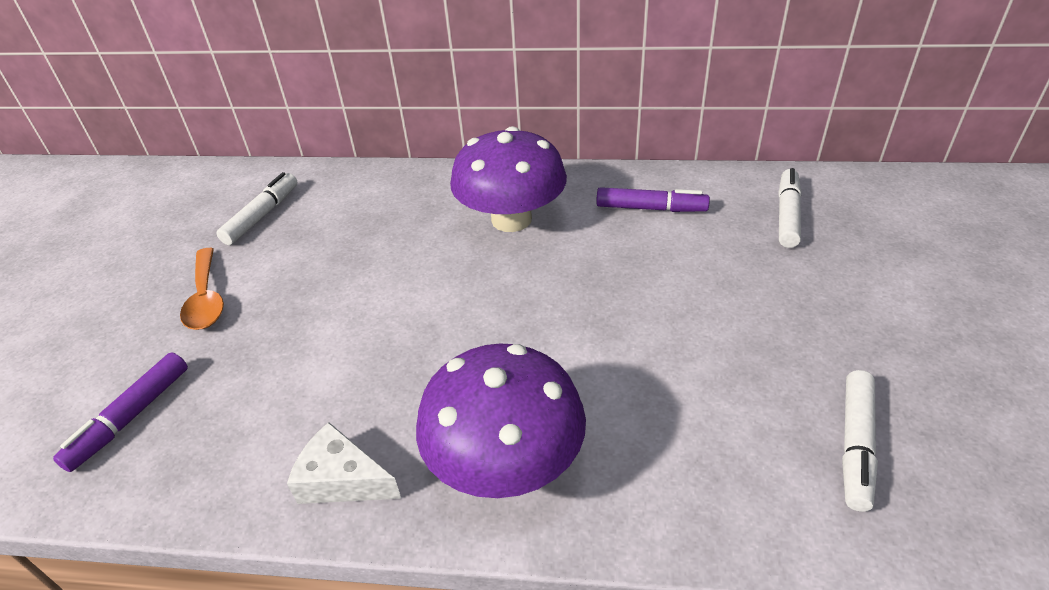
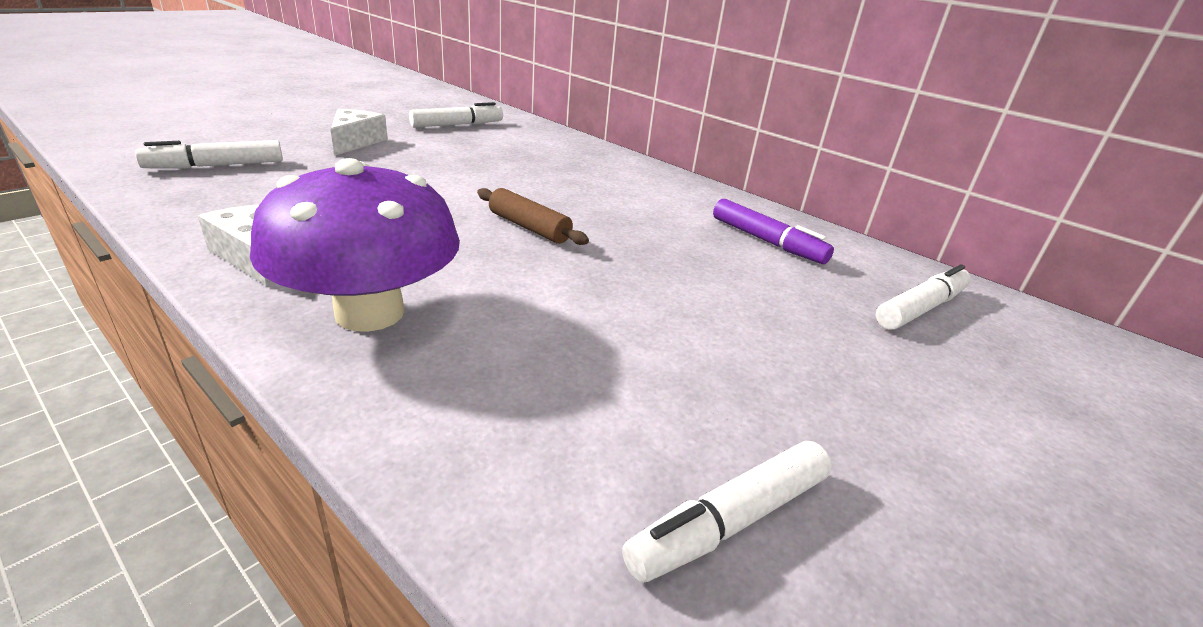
camera: 30 degrees right, 10 degrees down
purple marker [53,352,188,472] -> white marker [135,140,283,169]
orange spoon [180,248,224,330] -> white cheese [331,109,388,156]
purple mushroom [450,126,567,232] -> none
none -> brown rolling pin [477,188,589,245]

